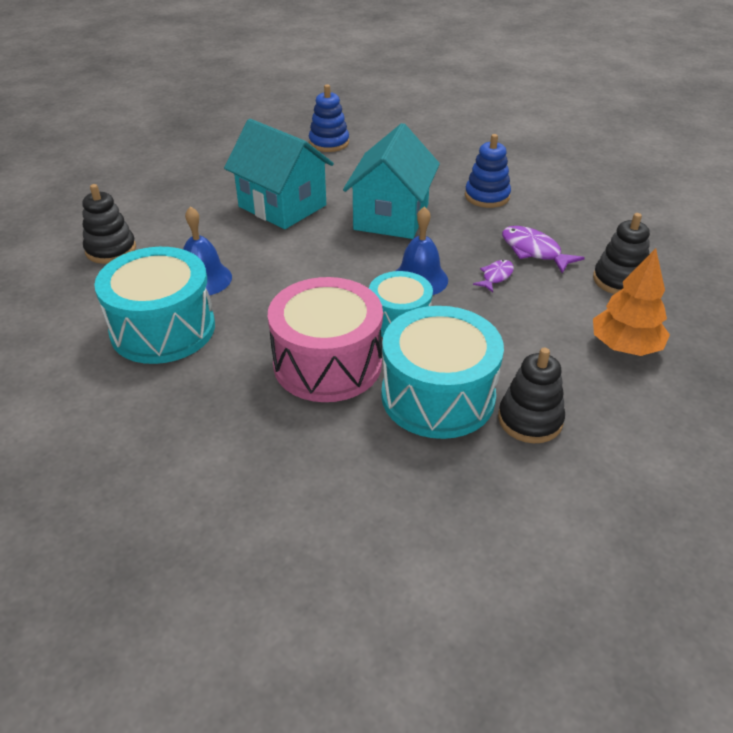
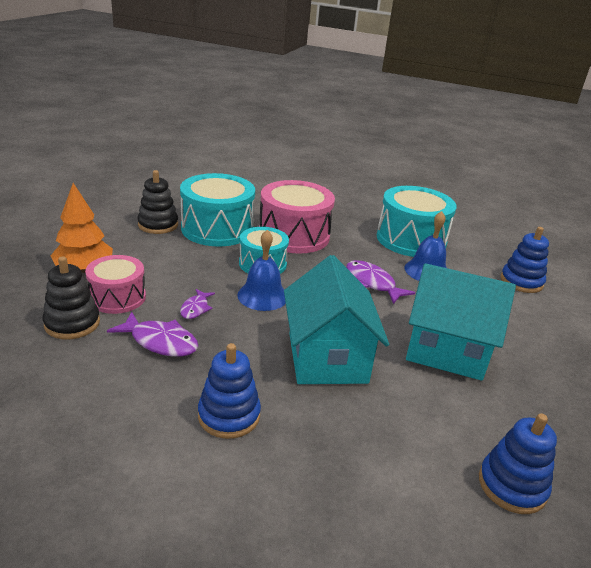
camera: 155 degrees right, 10 degrees down
black stacking toy [82,184,136,264] -> blue stacking toy [501,227,549,293]
none -> pink drum [85,255,146,314]
none -> purple fish [346,260,416,304]

